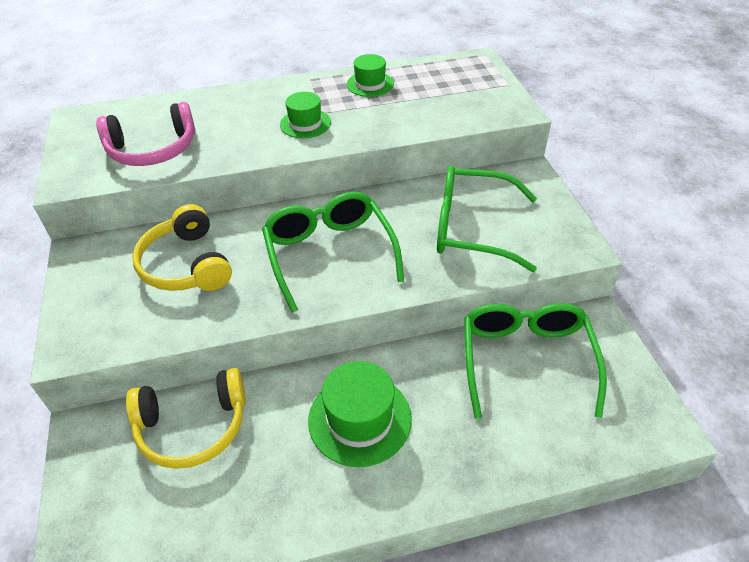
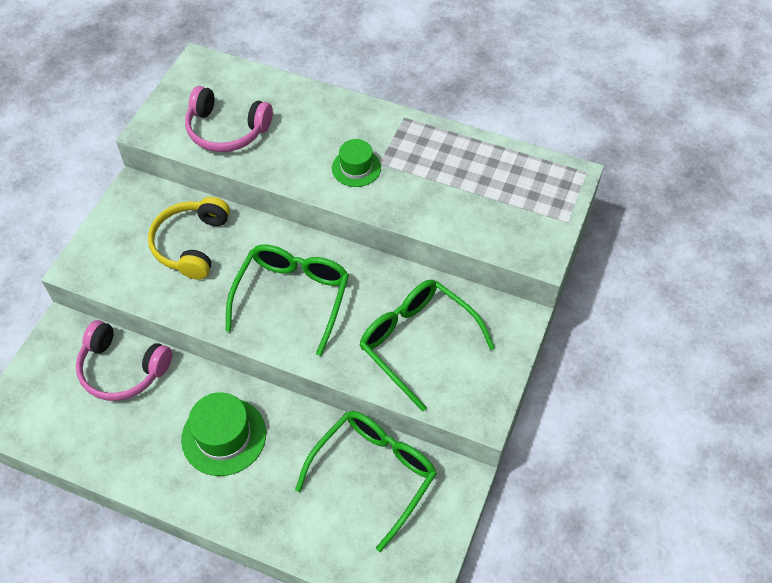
camera: 35 degrees right, 10 degrees up
yellow headphones [126,368,246,469] -> pink headphones [76,320,172,401]
green hat [347,54,394,97] -> none

